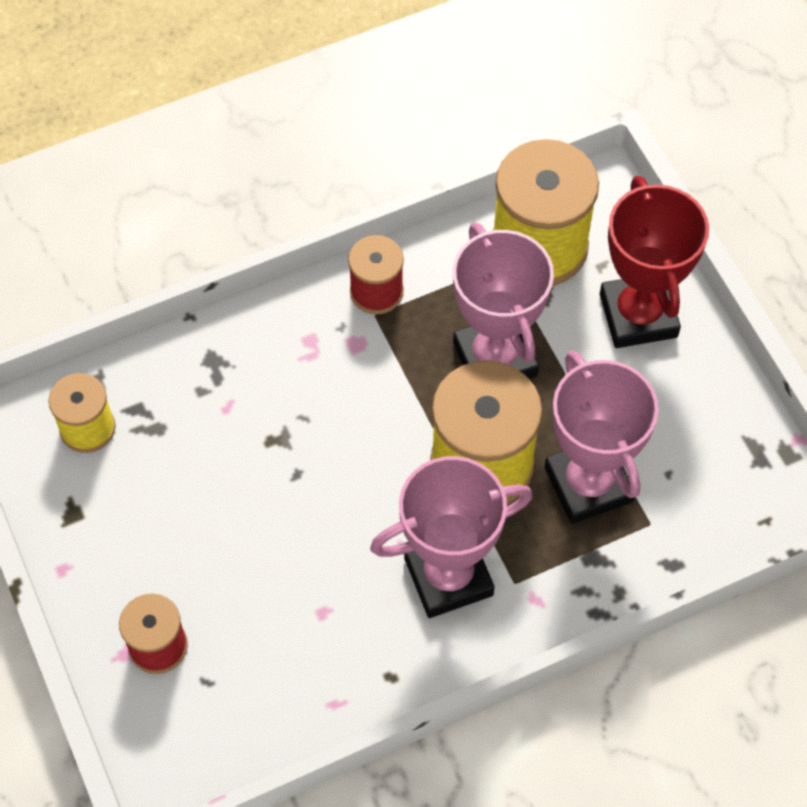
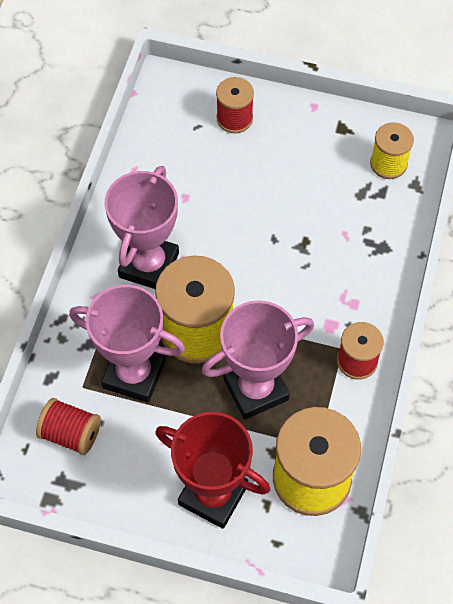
camera: 130 degrees right, 0 degrees up
pink trophy [453,222,554,379] -> pink trophy turned 45 degrees counterclockwise [202,300,314,420]
none -> red spool [36,398,101,455]

